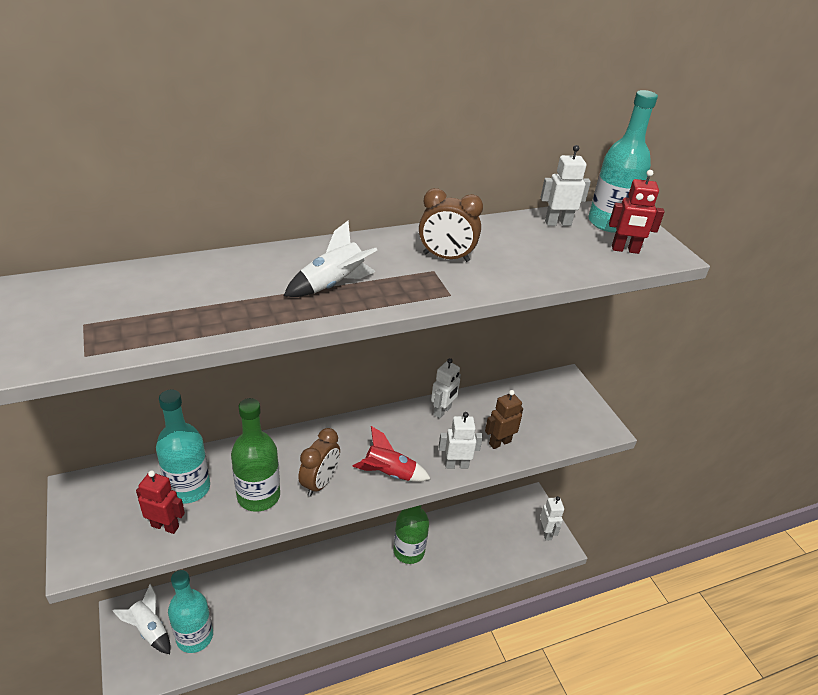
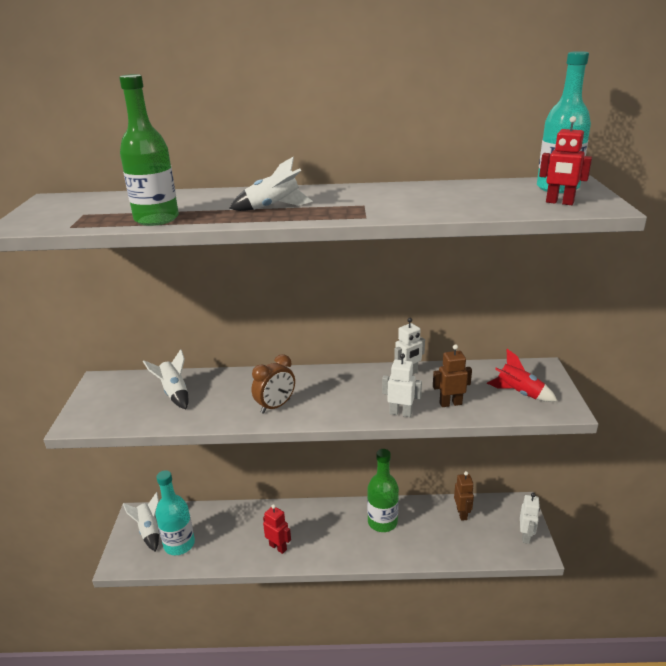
camera: 25 degrees right, 10 degrees down
red robot [136,470,185,534] -> red robot moved to [263,504,291,554]
turquoise bottle [156,390,210,504] -> white rocket [143,349,188,409]
green bottle [231,398,280,512] -> green bottle moved to [119,74,179,226]
red rocket [352,426,431,482] -> red rocket moved to [487,349,557,402]
brown clock [419,188,483,262] -> none
white robot [540,145,591,226] -> none
none -> brown robot [454,471,474,521]

